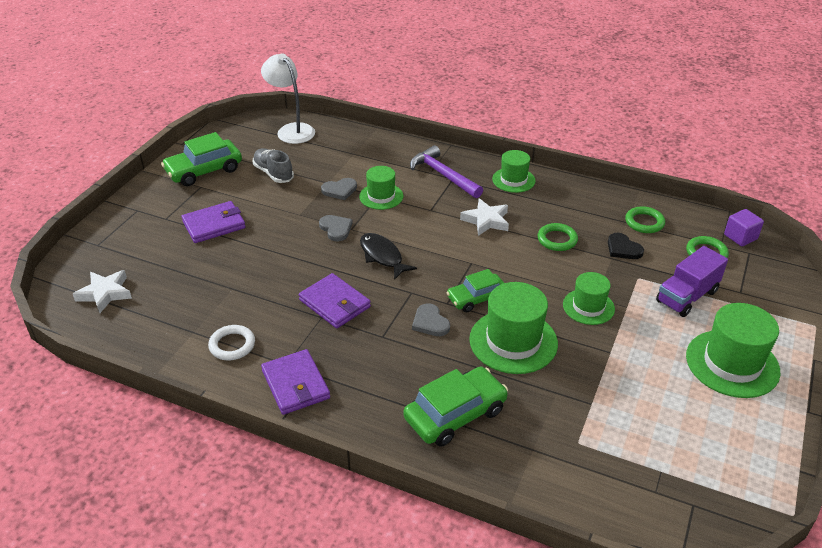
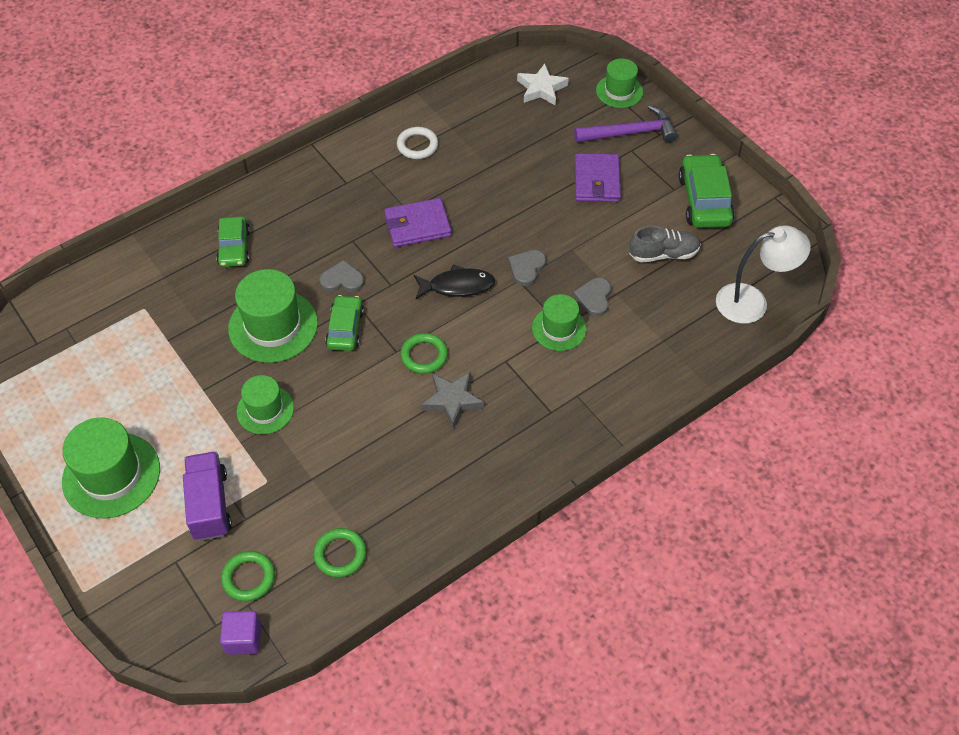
camera: 120 degrees right, 15 degrees up
purple wallet [261,349,330,415] -> none
grey heart [319,215,353,241] -> grey heart turned 120 degrees clockwise [508,250,546,286]
green car [403,367,508,447] -> green car [216,217,250,267], size x0.66
purple hammer [410,145,483,198] -> purple hammer moved to [574,105,677,143]
white star [460,198,509,236] -> grey star [421,372,484,429]
green hat [492,150,536,193] -> green hat moved to [596,58,643,108]
green ring [538,223,578,251] -> green ring moved to [400,333,448,374]
black heart [608,233,644,259] -> none

